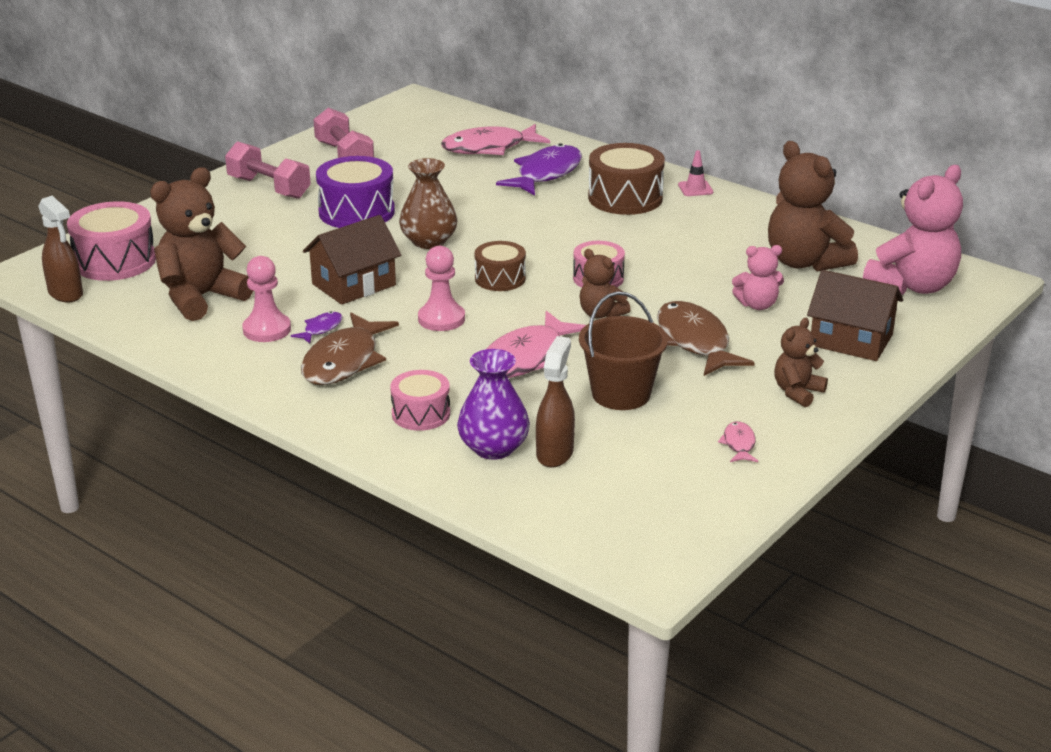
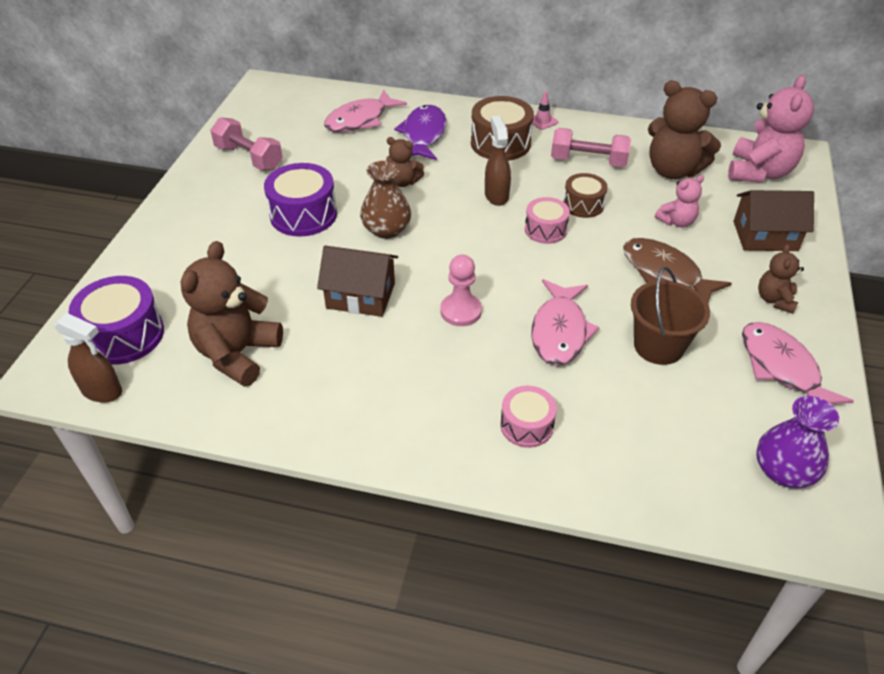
camera: 25 degrees left, 15 degrees up
pink drum [67,201,156,281] -> purple drum [69,276,164,365]
pink dumbbell [225,141,311,199] -> pink dumbbell moved to [551,128,631,167]
pink pawn [242,256,291,342] -> none
purple fish [291,311,343,344] -> none
brown fish [301,313,399,385] -> none
brown house [303,215,401,305] -> brown house turned 75 degrees clockwise [317,246,398,317]
purple vase [457,349,530,460] -> purple vase moved to [756,396,839,488]
brown drum [474,241,526,291] -> brown drum moved to [563,173,608,218]
brown spray bottle [536,336,575,468] -> brown spray bottle moved to [485,116,511,206]
brown teddy bear [580,249,631,318] -> brown teddy bear moved to [386,137,424,187]
pink fish [718,421,758,462] -> pink fish [742,322,854,404], size x2.18

